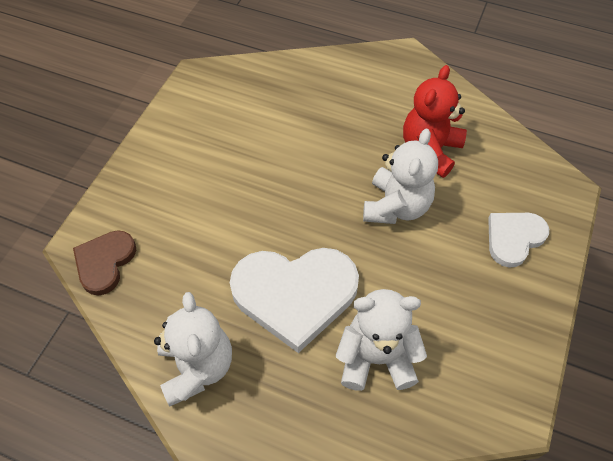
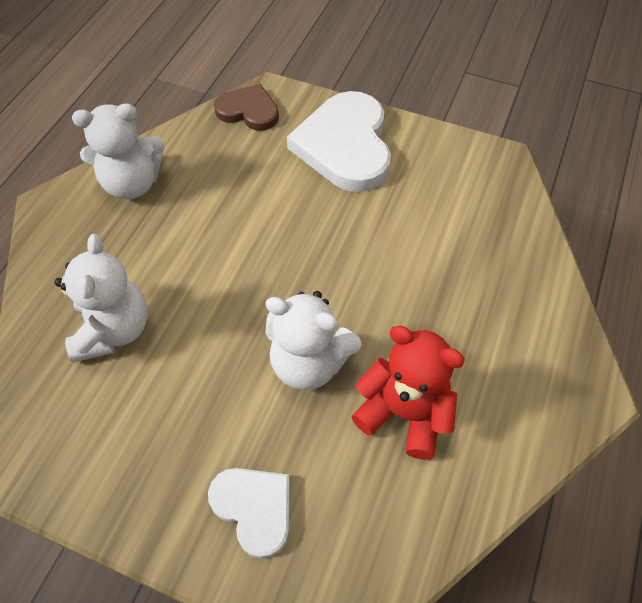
camera: 90 degrees right, 0 degrees up
white heart [230,248,359,353] -> white heart moved to [287,91,391,192]

